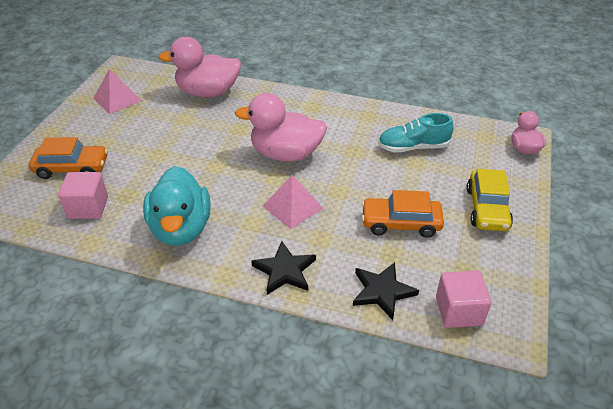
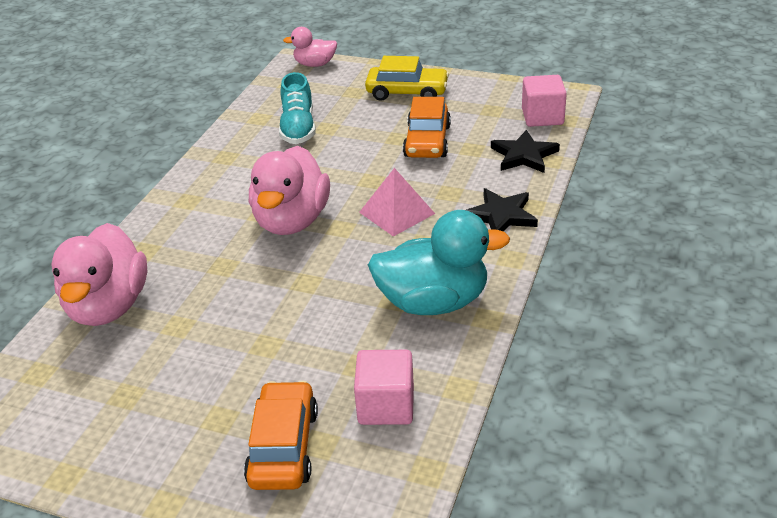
camera: 85 degrees left, 5 degrees down
pink pyramid [93,69,142,114] -> none

